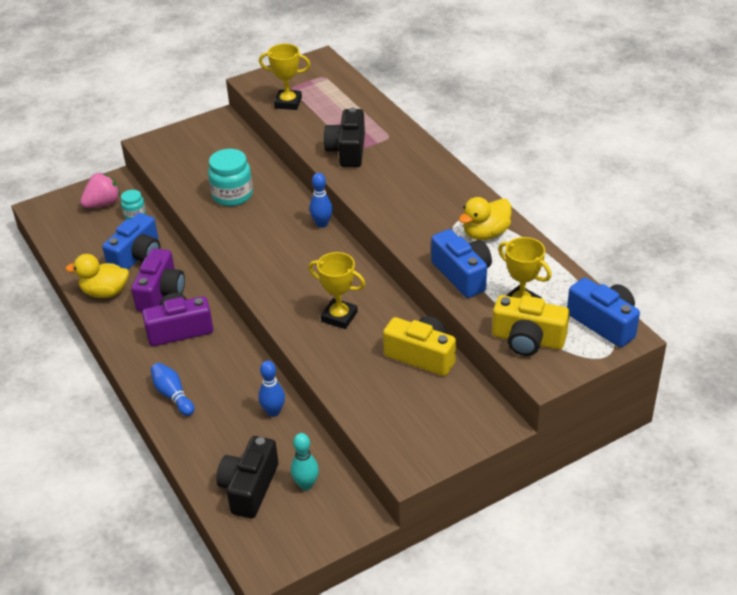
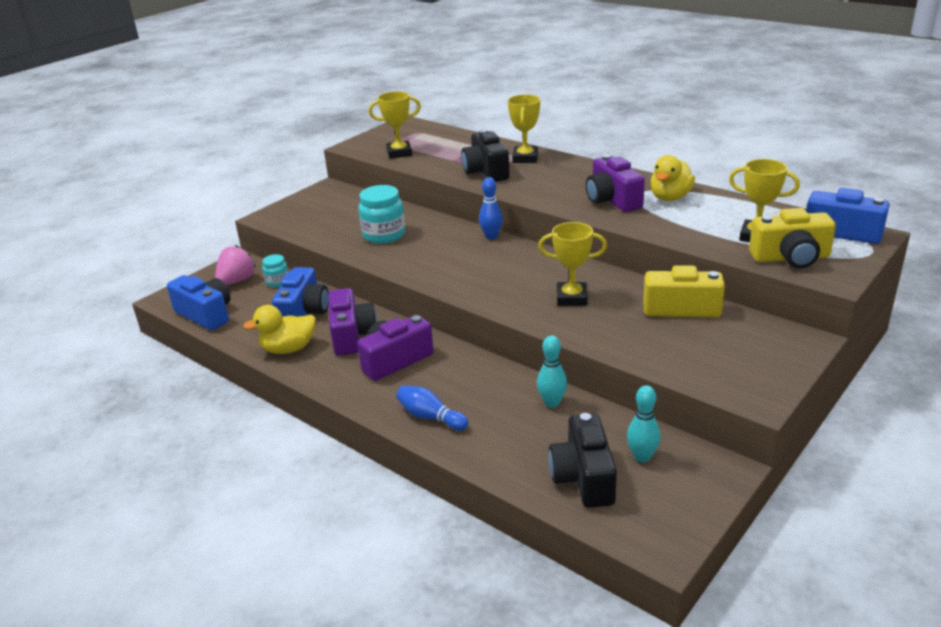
camera: 20 degrees left, 10 degrees down
blue bowling pin [259,361,285,417] -> turquoise bowling pin [537,335,567,408]
blue camera [431,229,492,298] -> blue camera moved to [167,275,231,331]
none -> yellow trophy [508,94,540,163]
none -> purple camera [586,154,645,212]

